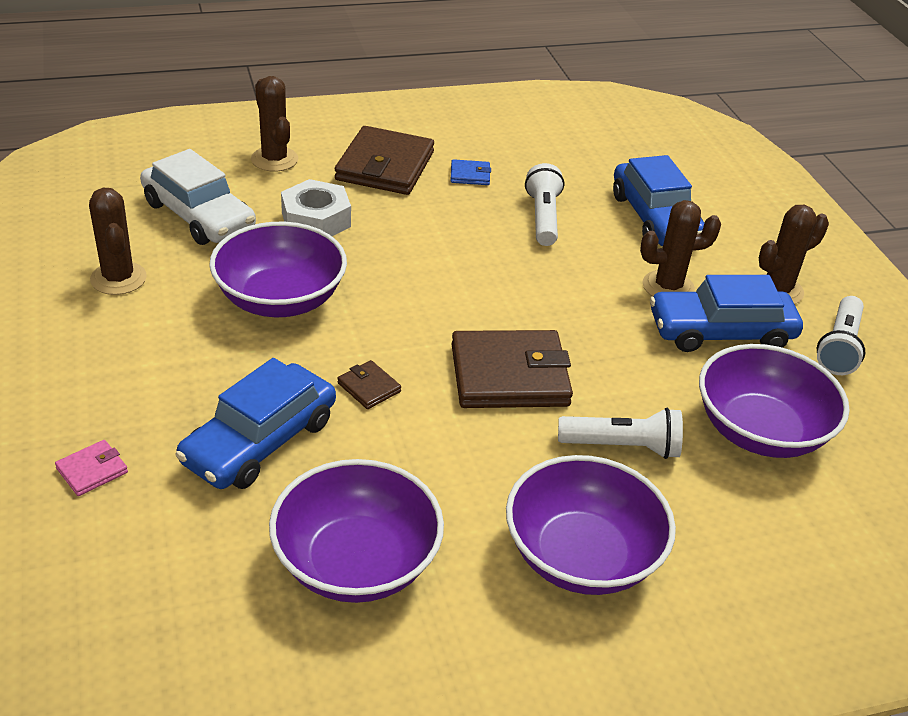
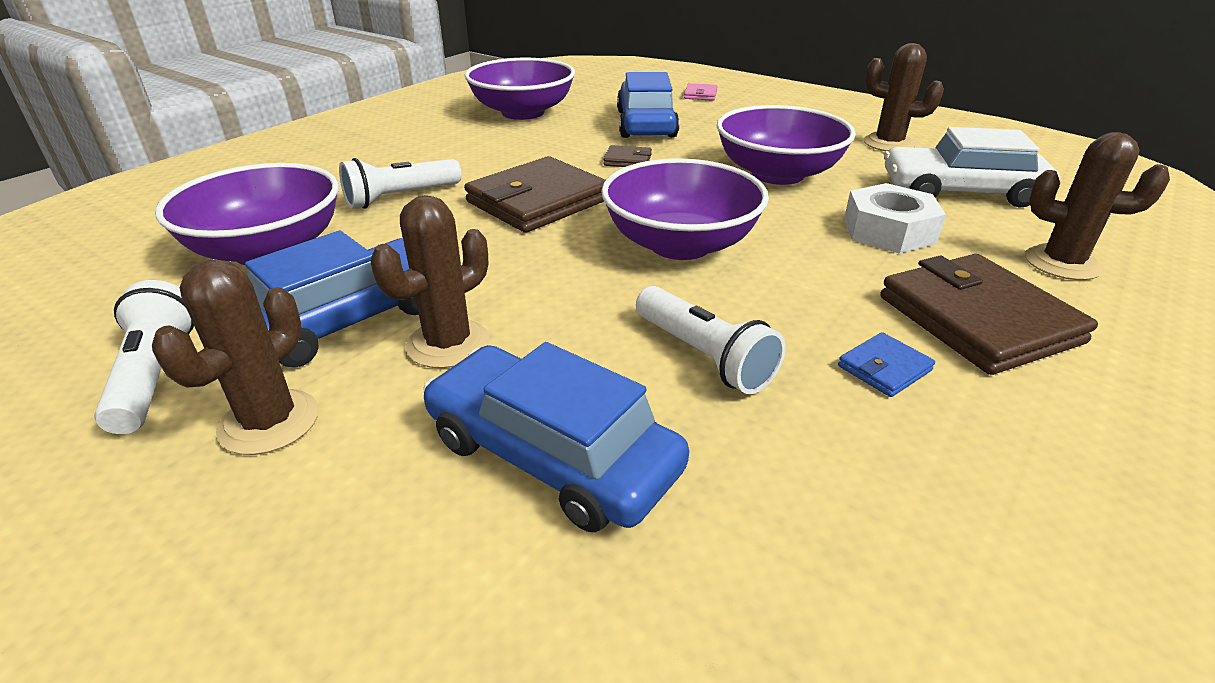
camera: 145 degrees right, 5 degrees down
purple bowl [506,455,676,595] -> purple bowl moved to [601,158,769,260]

